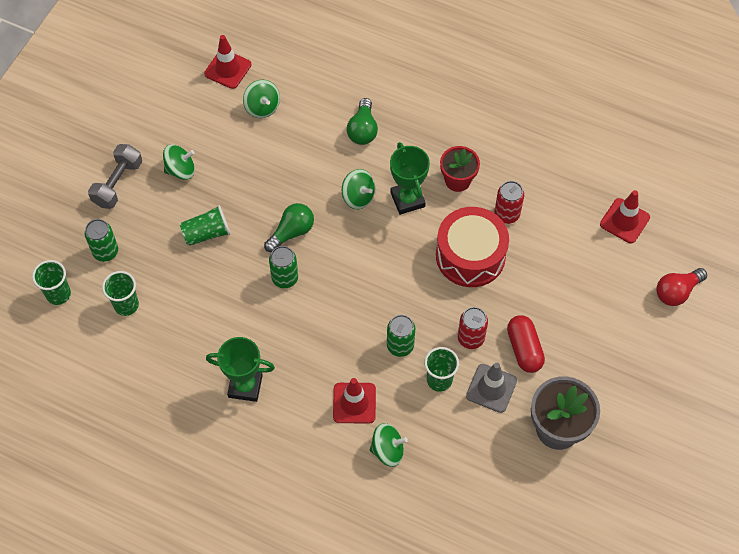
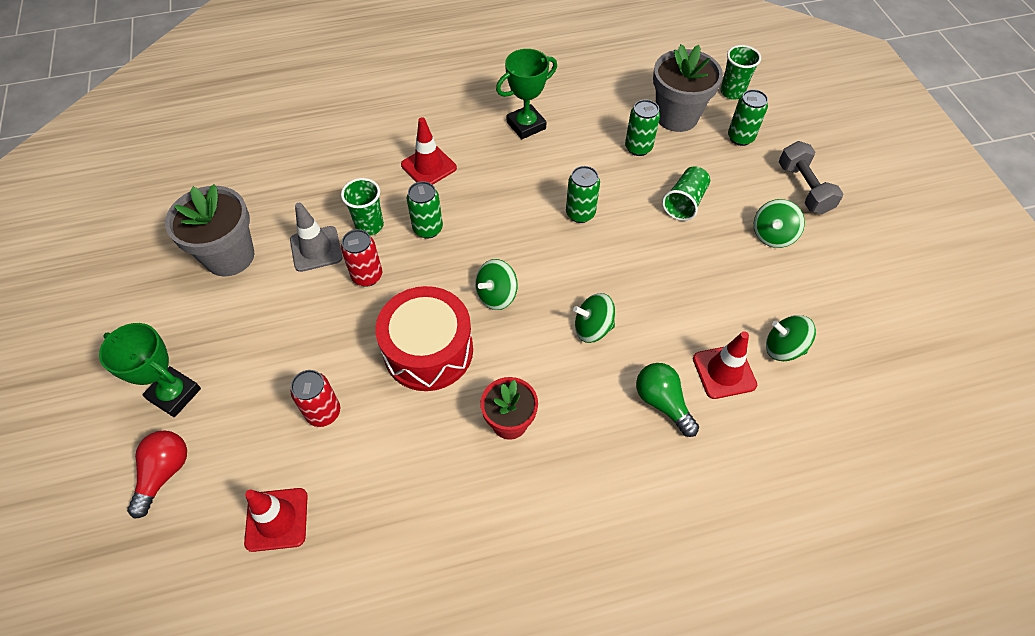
camera: 140 degrees right, 5 degrees down
green cup [102,271,139,316] -> grey flower pot [653,44,723,132]
red traffic cone [204,35,251,89] -> red traffic cone moved to [693,331,757,399]
green light bulb [264,203,314,252] -> none
green spinning top [370,423,408,467] -> green spinning top moved to [475,259,518,310]
green trophy [390,142,430,215] -> green trophy moved to [99,323,201,417]
red can [494,181,524,224] -> red can moved to [291,370,340,427]
red capsule [507,315,545,373] -> none
none -> green can [625,100,660,156]

